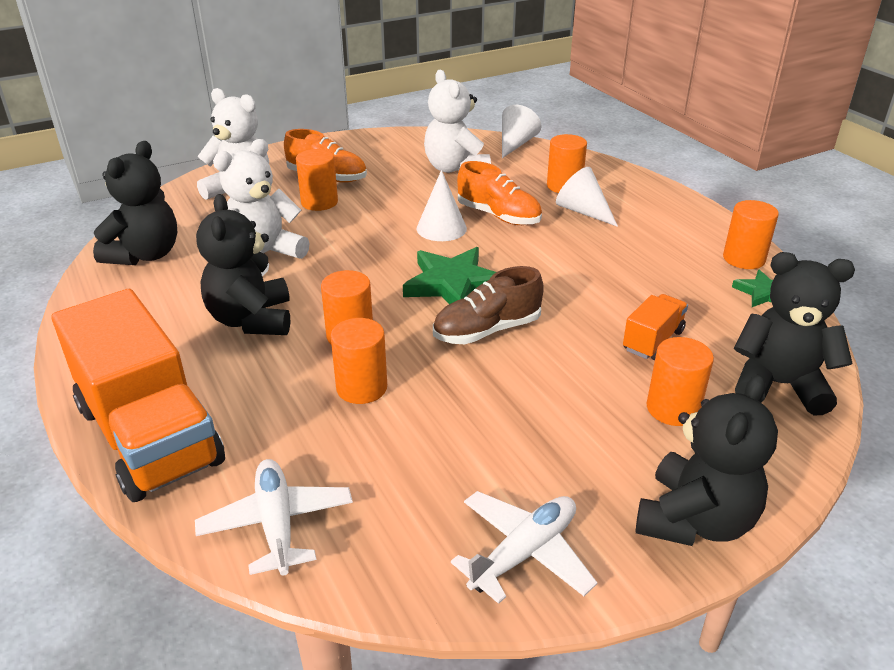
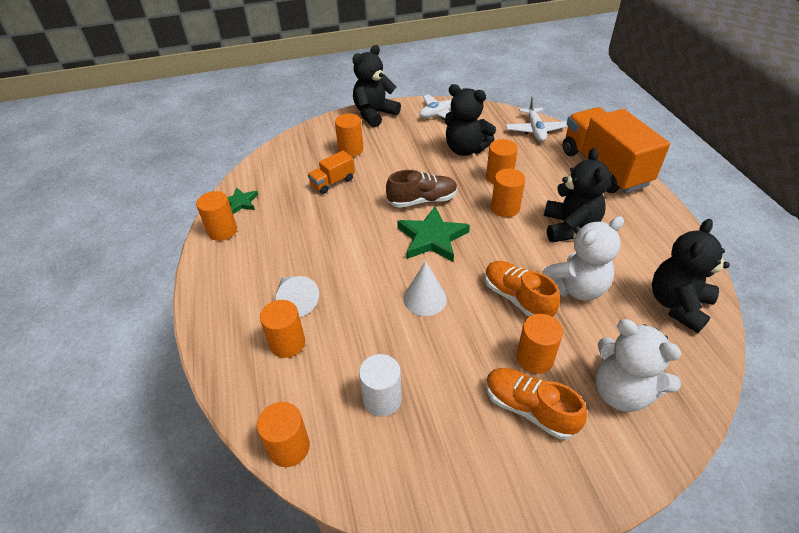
camera: 165 degrees left, 10 degrees up
white teddy bear [424,70,491,173] -> white cylinder [359,354,402,417]
orange shoe [457,161,542,225] -> orange shoe moved to [485,261,560,317]
white cone [502,105,542,158] -> orange cylinder [257,402,310,467]
black teddy bear [734,252,855,415] -> black teddy bear moved to [445,84,496,156]

